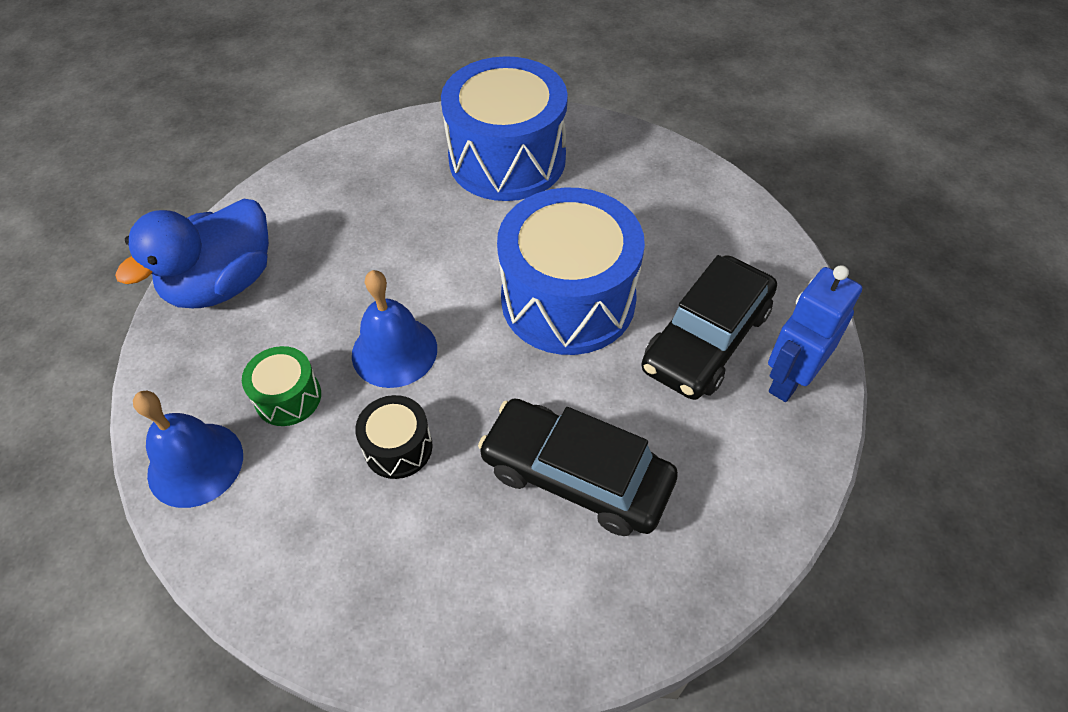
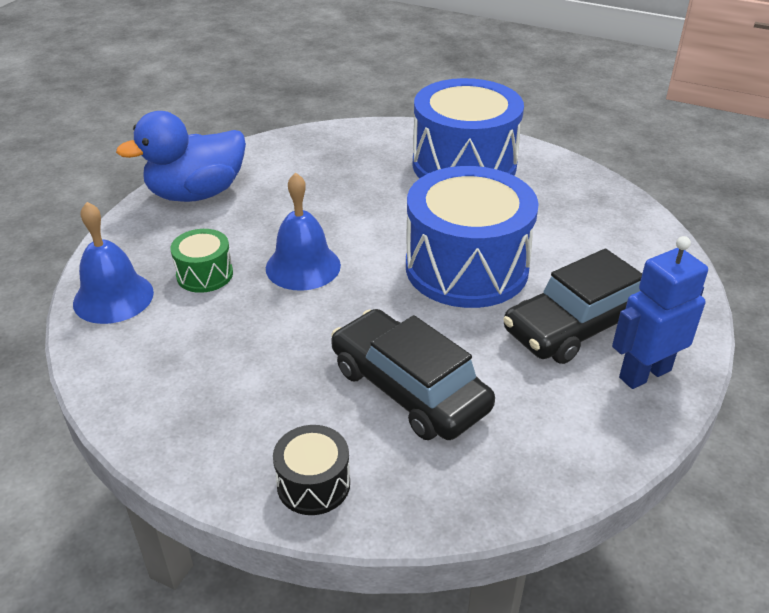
camera: 20 degrees right, 15 degrees down
black drum [355,395,433,479] -> black drum moved to [273,425,350,515]

